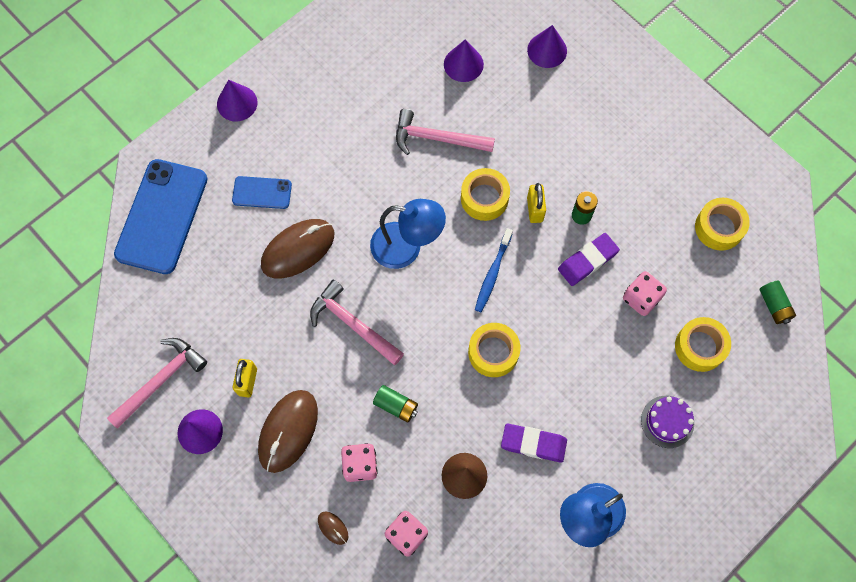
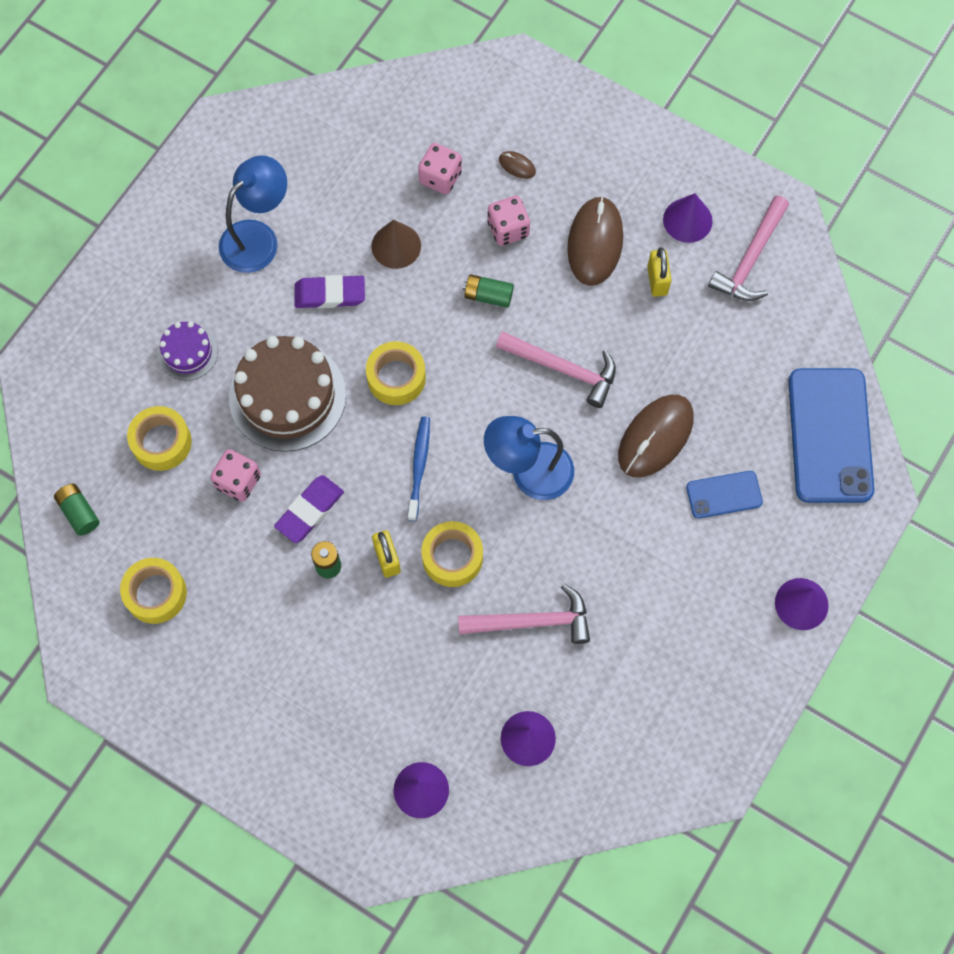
camera: 165 degrees right, 0 degrees up
none -> brown cake [229,336,346,452]

